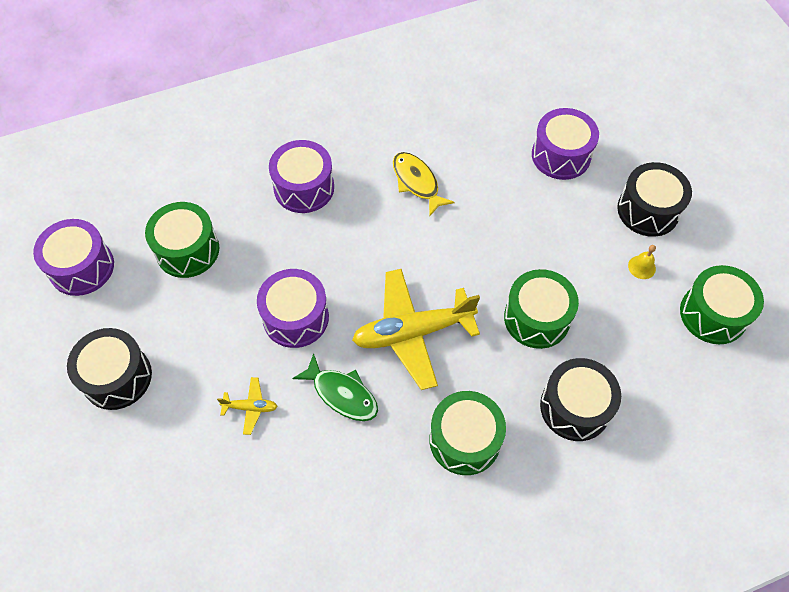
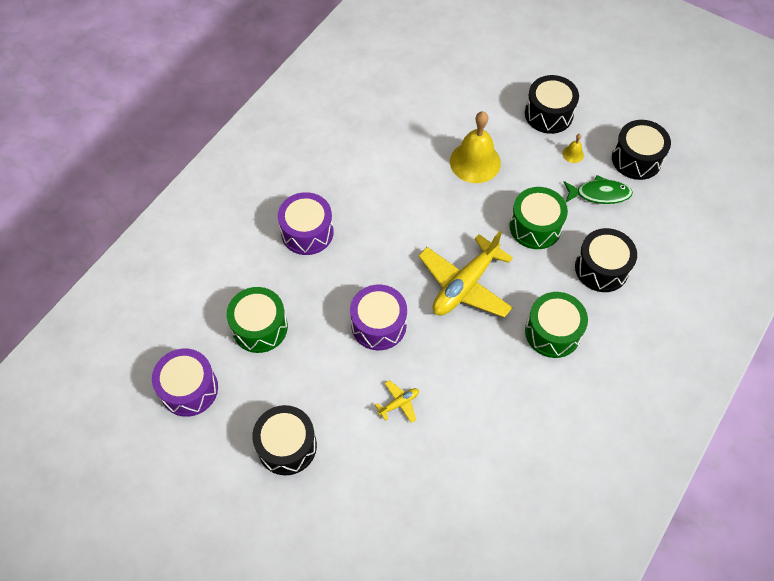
camera: 35 degrees left, 0 degrees up
green fish [292,353,378,421] -> green fish moved to [563,175,633,204]
yellow fish [393,152,455,217] -> none
purple drum [532,108,599,180] -> none
green drum [680,265,764,344] -> black drum [612,120,671,180]
none -> yellow bell [450,111,501,183]

